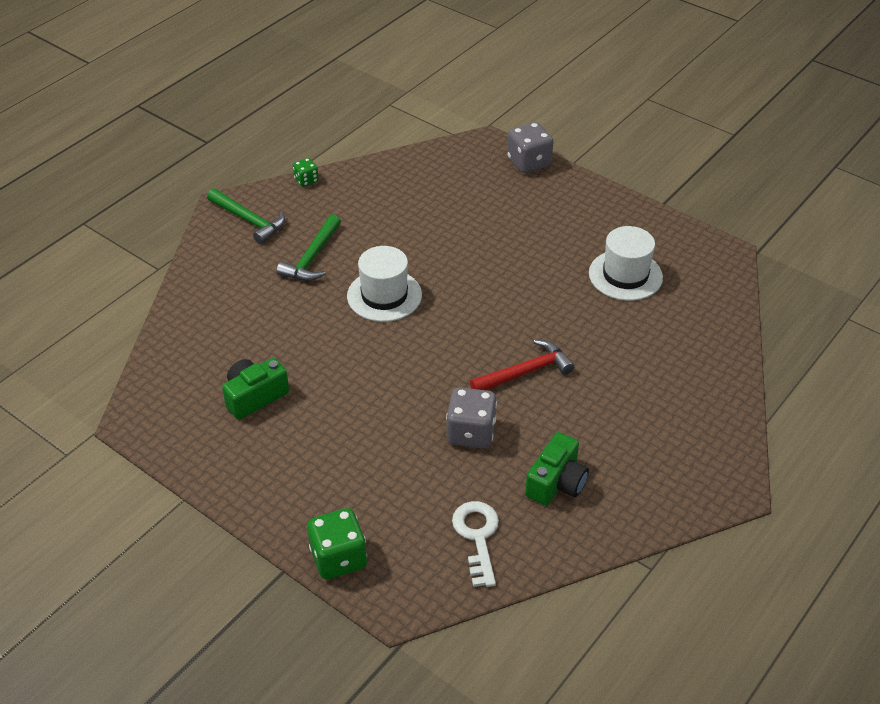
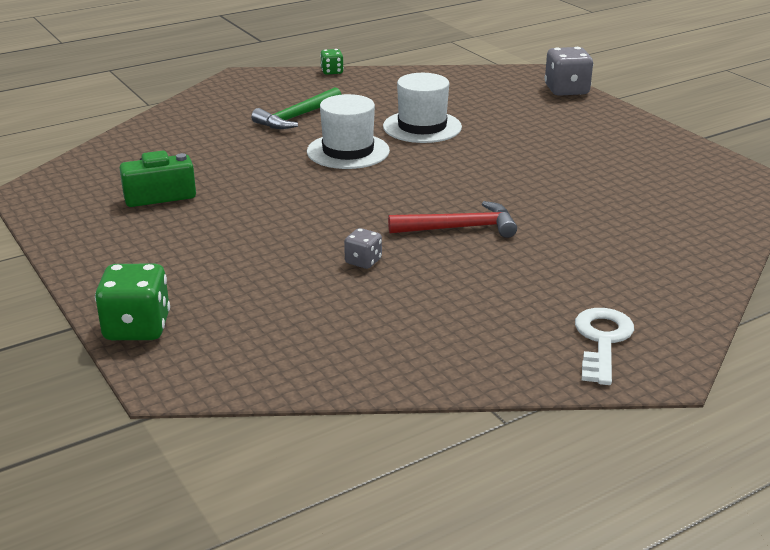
camera: 20 degrees right, 15 degrees down
green hammer [207,189,285,244] -> none
grey dice [446,387,497,449] -> grey dice [344,228,382,269], size x0.55
white key [452,501,499,587] -> white key moved to [575,308,634,385]
green camera [525,432,589,505] -> none
white hat [589,226,663,301] -> white hat moved to [383,73,462,143]

